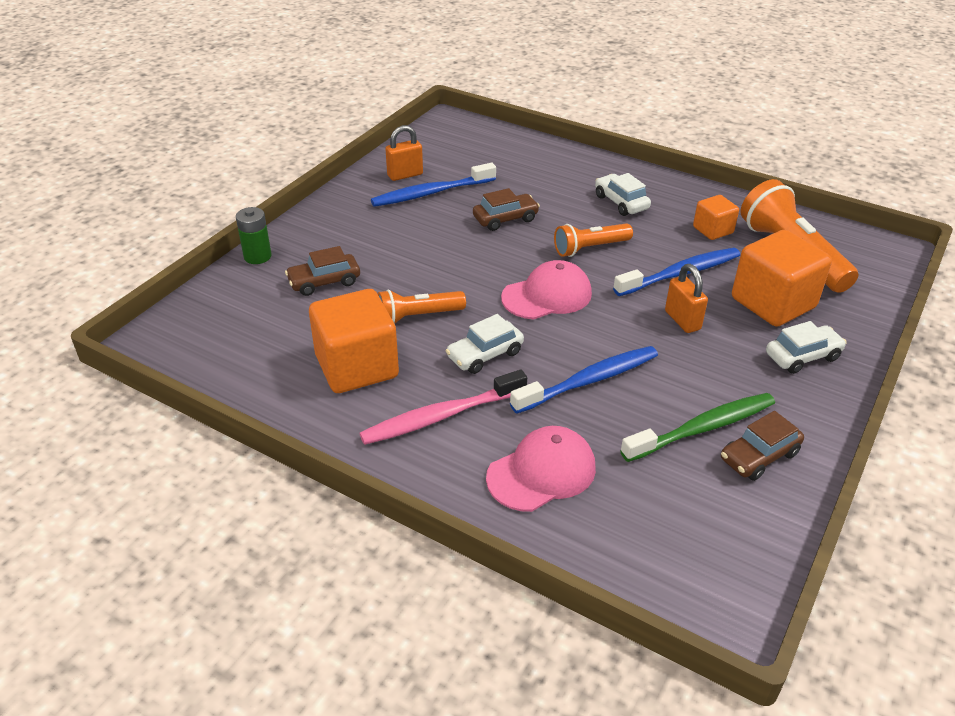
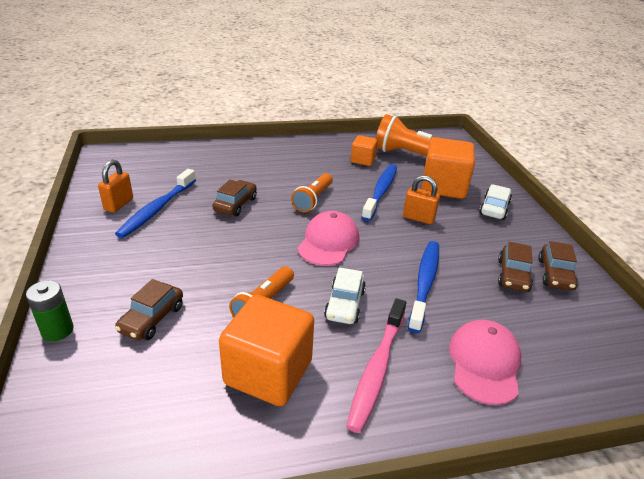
camera: 45 degrees left, 5 degrees down
white car [595,173,651,216] -> none
green toothbrush [620,393,775,462] -> brown car [498,242,533,292]

